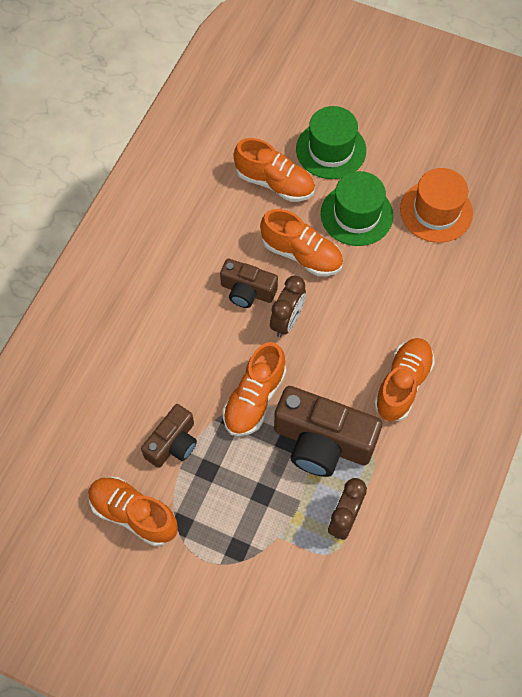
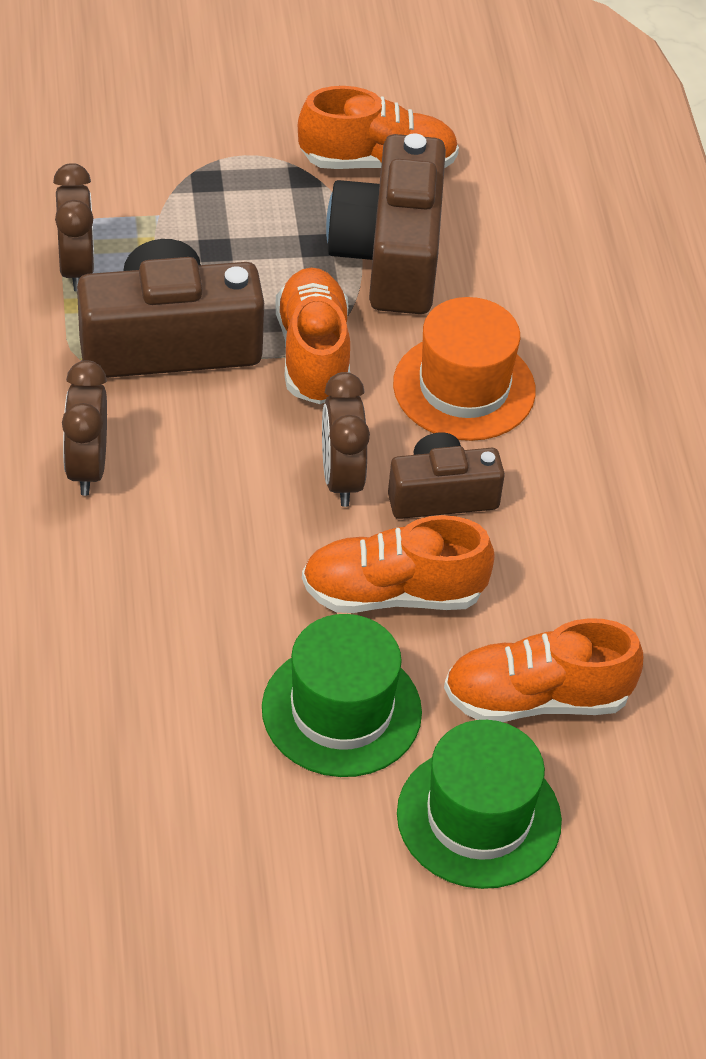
camera: 145 degrees right, 15 degrees down
brown camera [141,404,197,468] -> brown camera [326,133,446,314], size x1.70
orange shoe [374,338,435,421] -> brown clock [62,360,107,496]
orange hat [400,168,473,243] -> orange hat moved to [393,297,536,441]

